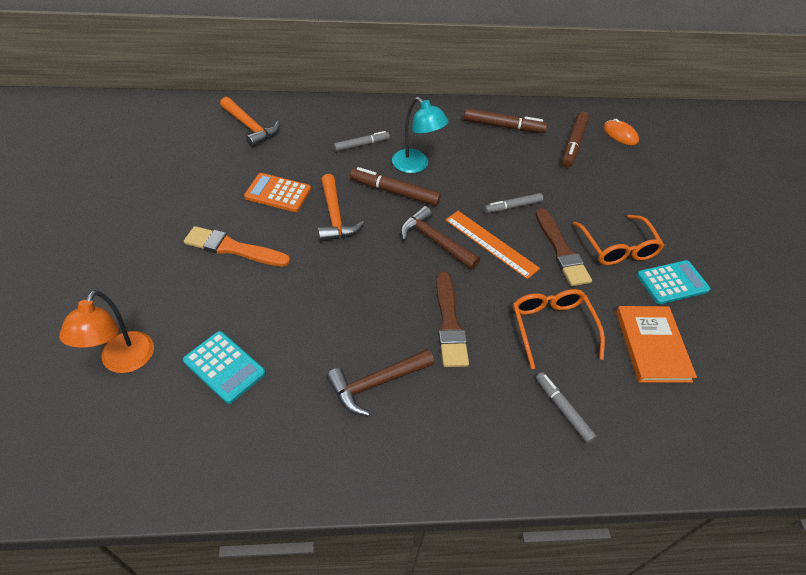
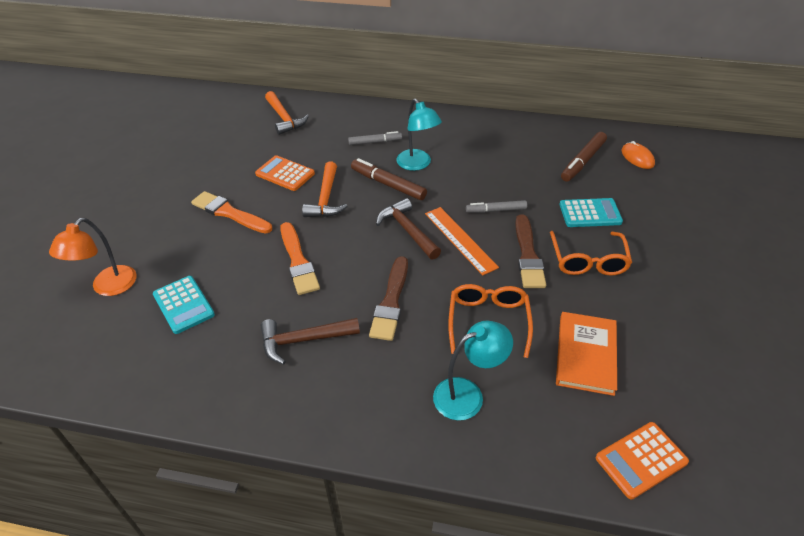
camera: 20 degrees right, 5 degrees down
brown marker [464,108,547,133] -> none
grey marker [536,372,596,443] -> turquoise lamp [433,321,513,420]
turquoise calculator [637,260,710,304] -> turquoise calculator moved to [559,198,623,227]
none -> orange brush [280,222,320,295]
none -> orange calculator [596,422,689,500]

